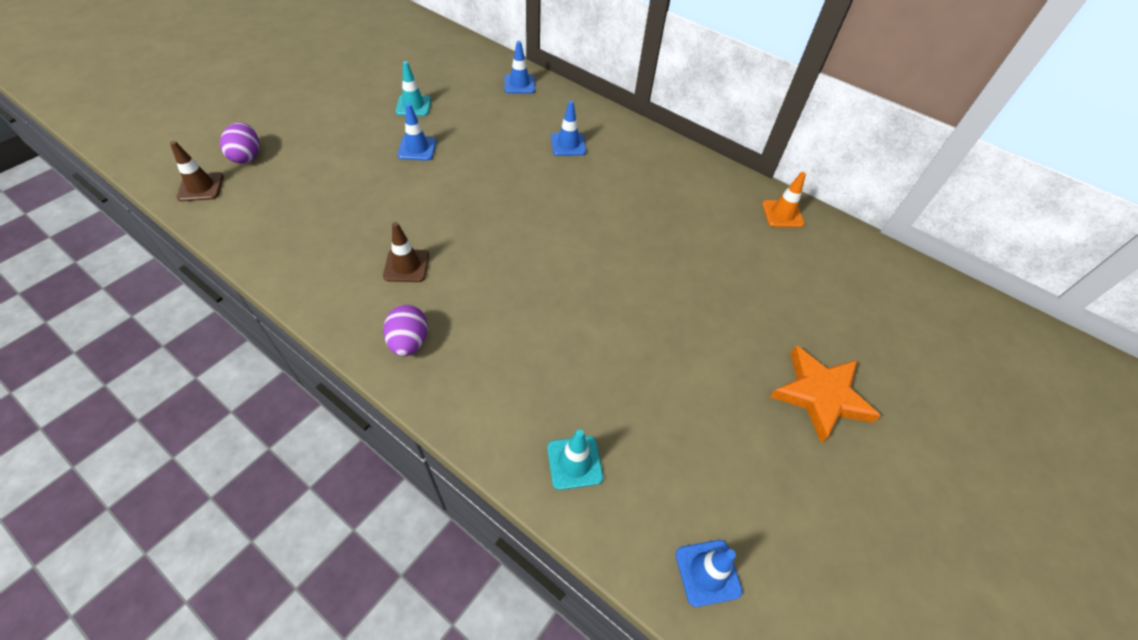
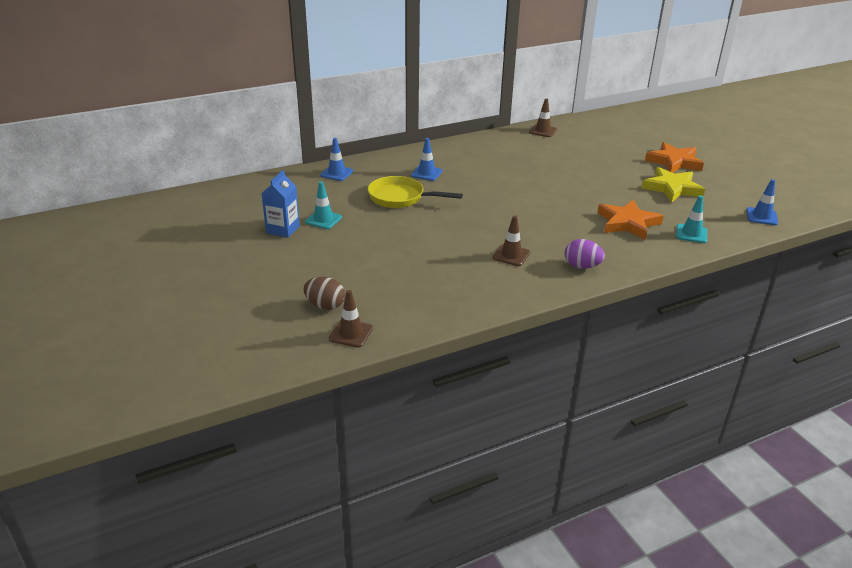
camera: 60 degrees left, 20 degrees down
purple egg [220,122,259,163] -> brown egg [303,277,345,310]
blue traffic cone [397,103,436,161] -> none
orange traffic cone [762,172,806,228] -> brown traffic cone [529,99,557,137]
none -> blue carton [261,170,300,238]
none -> yellow pan [368,176,463,208]
none -> orange star [597,199,663,240]
none -> yellow star [642,167,705,203]

